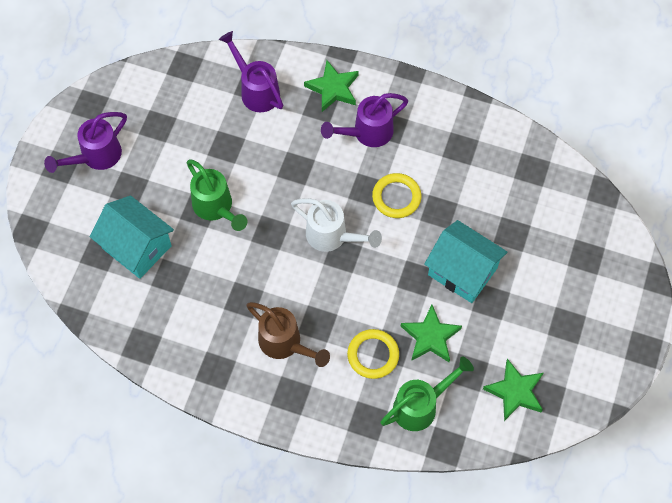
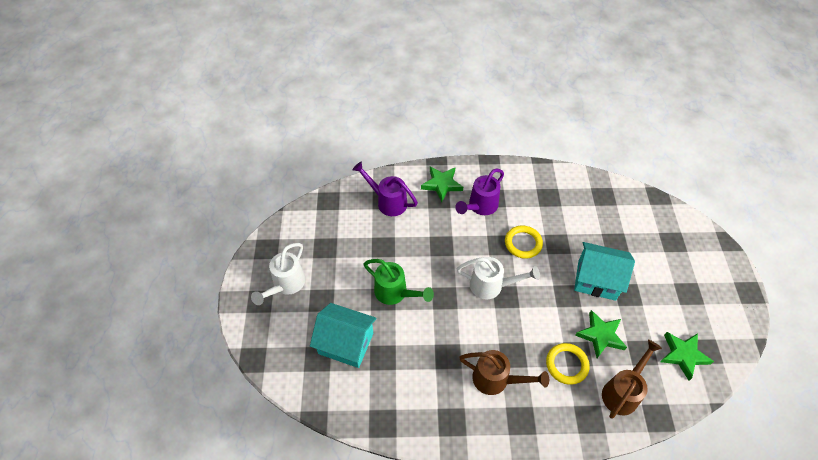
camera: 20 degrees left, 10 degrees down
purple watering can [44,112,127,173] -> white watering can [251,243,305,305]
green watering can [380,357,474,431] -> brown watering can [602,340,662,419]

